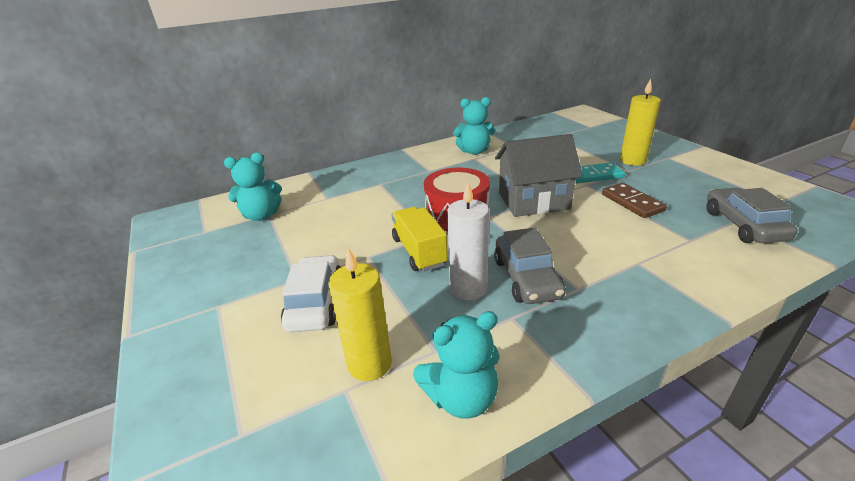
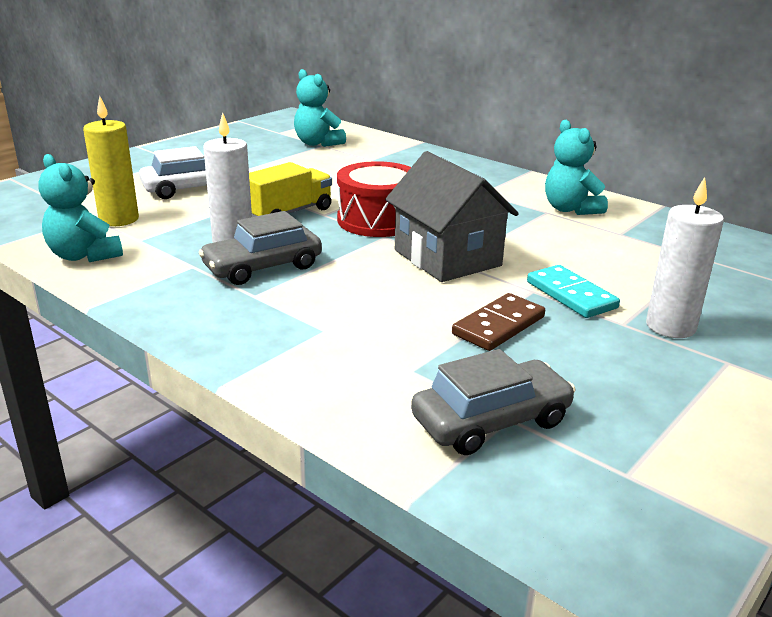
camera: 65 degrees right, 5 degrees down
yellow candle [620,79,661,166] -> white candle [646,177,724,338]

